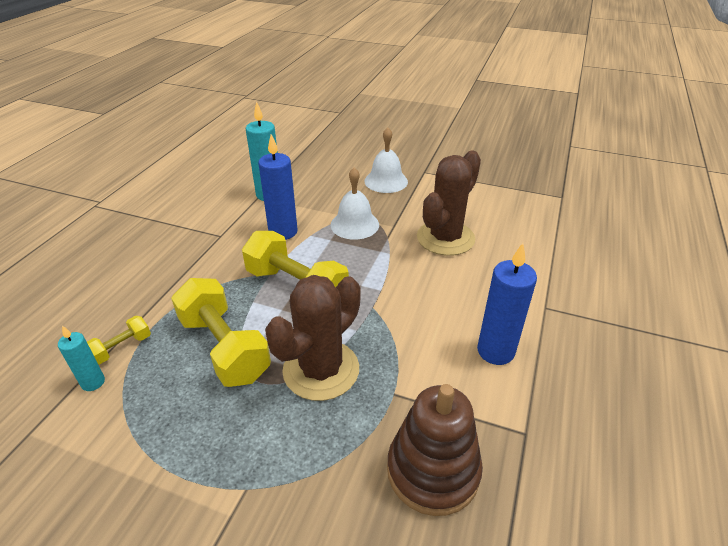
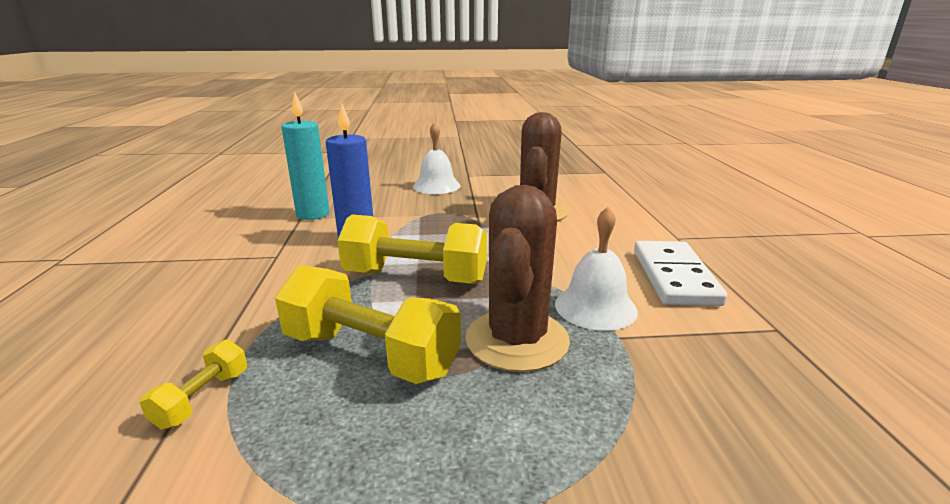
camera: 25 degrees left, 15 degrees down
turquoise candle [58,326,105,391] -> none
white bell [331,167,379,240] -> white bell moved to [555,207,638,331]
brown stacking toy [387,384,483,516] -> none
blue candle [477,243,537,365] -> white domino [634,241,727,306]

